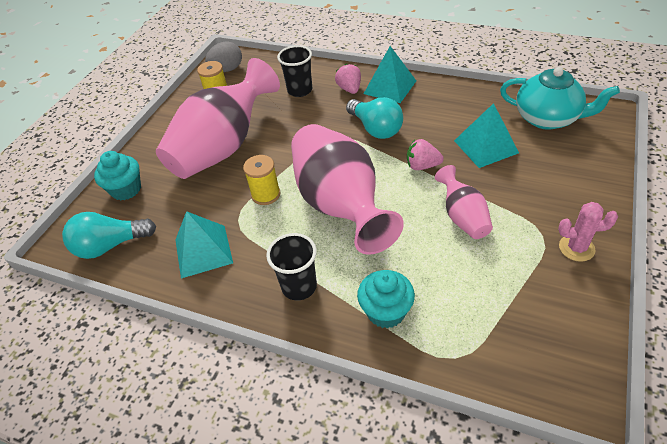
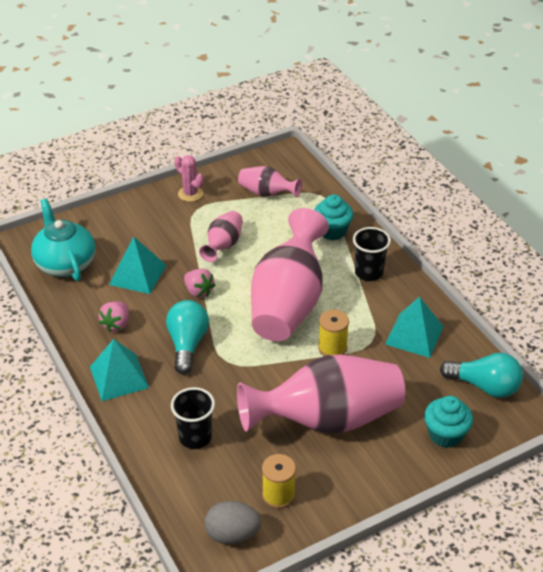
camera: 145 degrees left, 5 degrees down
pink strawberry [335,63,361,94] -> pink strawberry moved to [99,302,129,332]
none -> pink vase [238,166,302,197]

